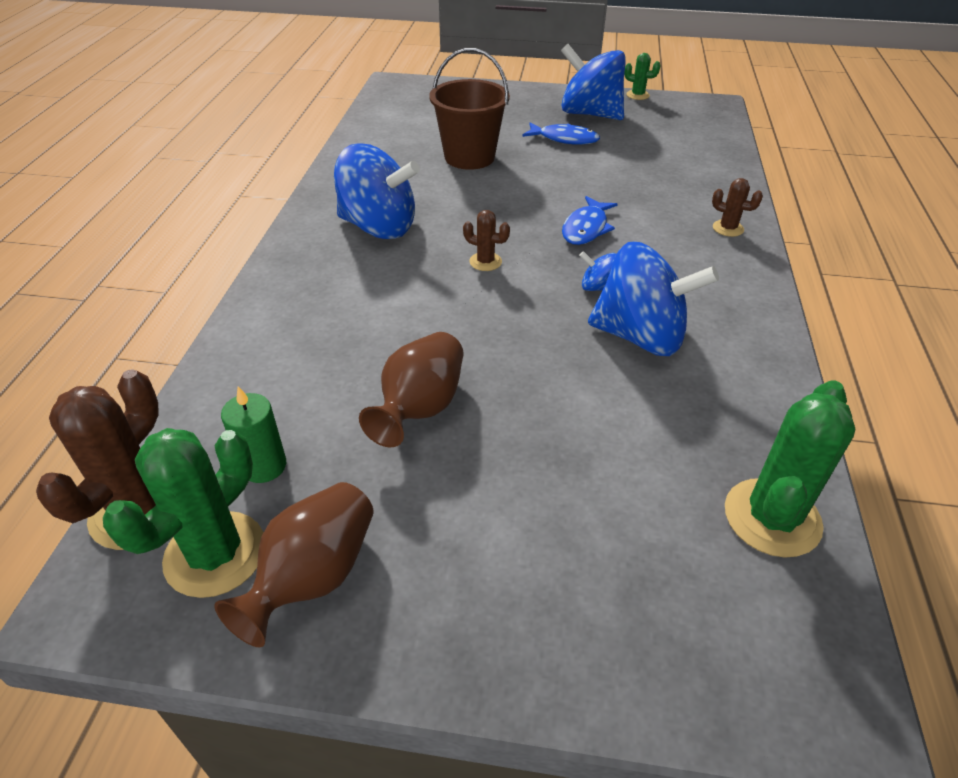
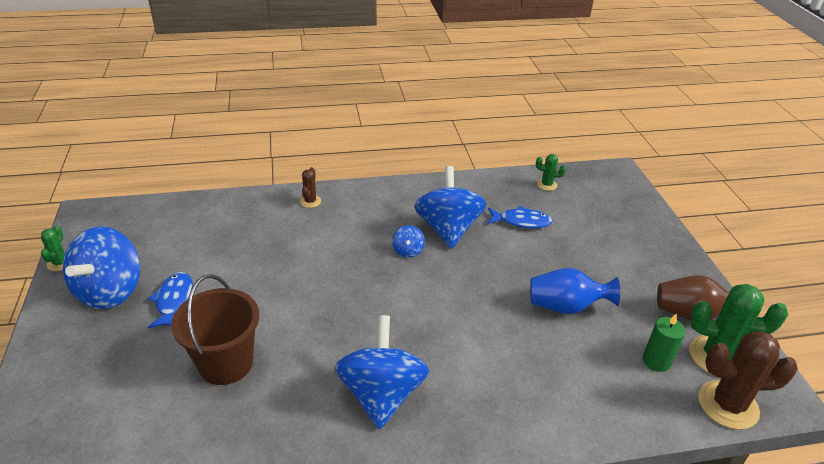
camera: 110 degrees left, 5 degrees down
brown vase [359,332,464,447] -> blue vase [530,268,620,314]
brown cactus [463,210,510,271] -> none
blue fish [562,196,617,245] -> blue fish moved to [488,206,553,228]
green cactus [725,380,855,558] -> green cactus [536,154,566,191], size x0.50

